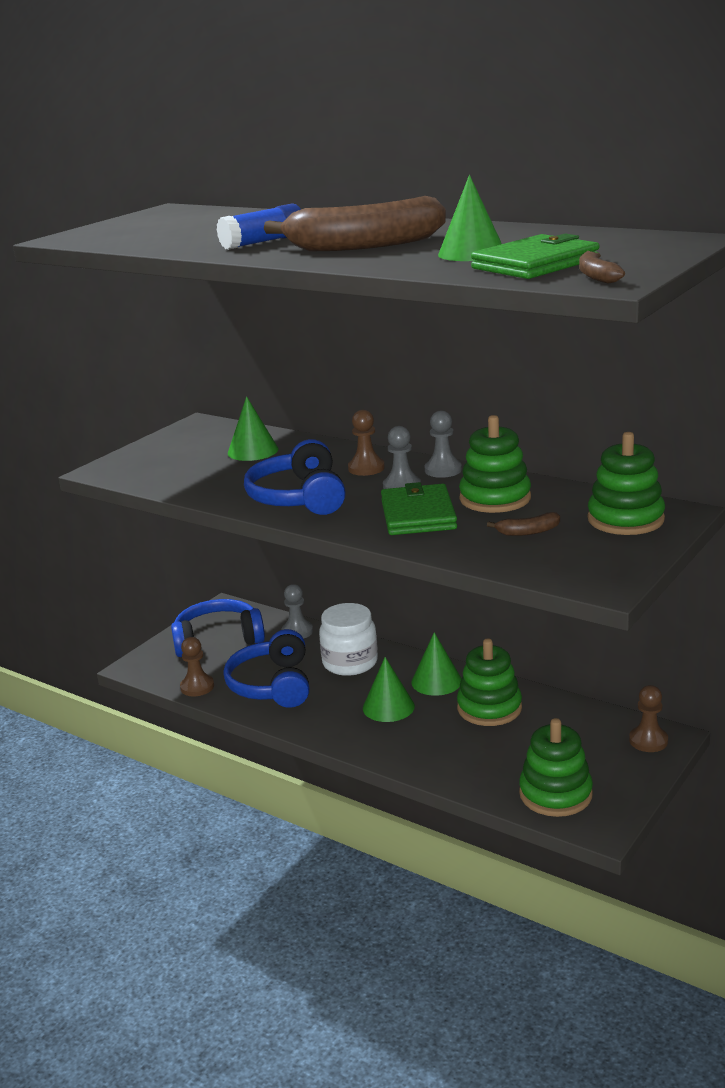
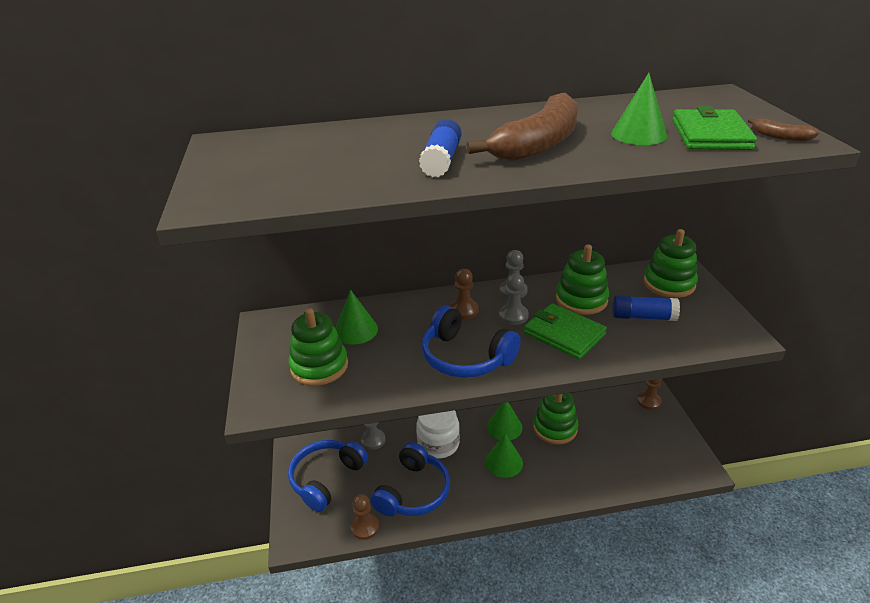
camera: 45 degrees left, 10 degrees up
blue headphones [224,629,309,708] -> blue headphones turned 105 degrees counterclockwise [370,442,450,516]
brown banana [487,512,560,536] -> blue glue stick [612,295,680,321]
green stacking toy [519,718,593,817] -> green stacking toy moved to [288,308,348,386]

